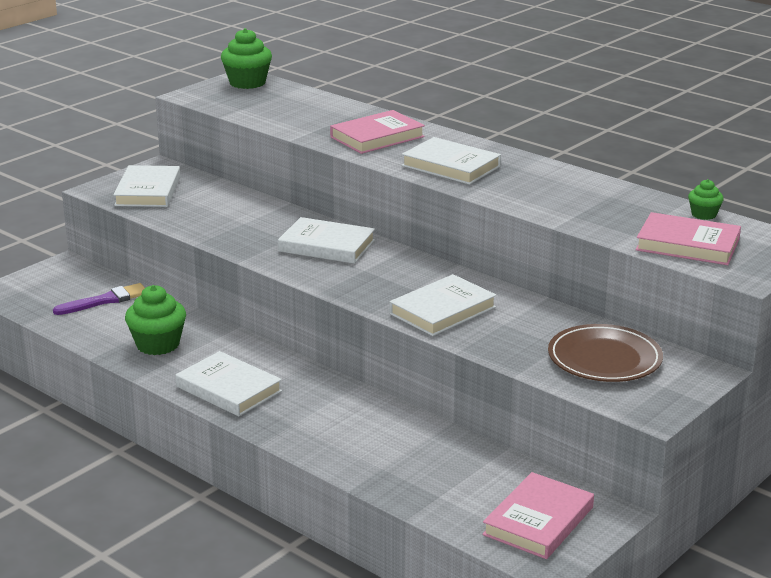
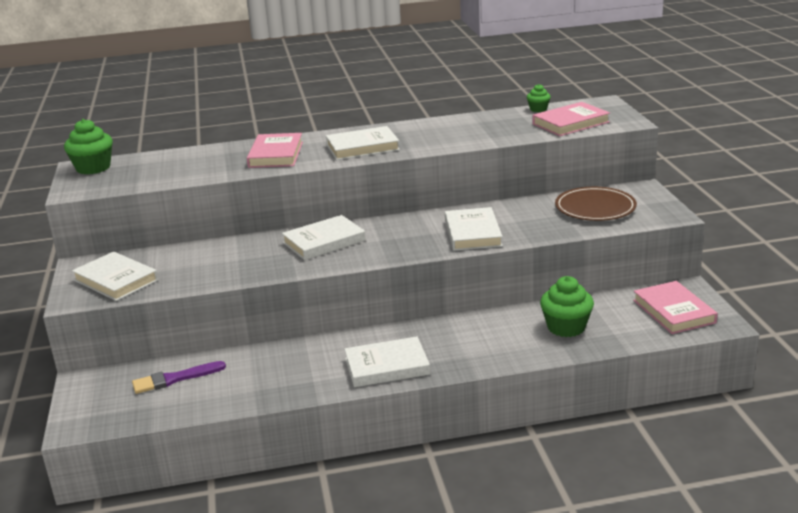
camera: 50 degrees left, 0 degrees up
purple brush [53,283,145,315] -> purple brush turned 120 degrees counterclockwise [132,361,226,394]
green cupcake [125,285,186,355] -> green cupcake moved to [540,276,594,337]

